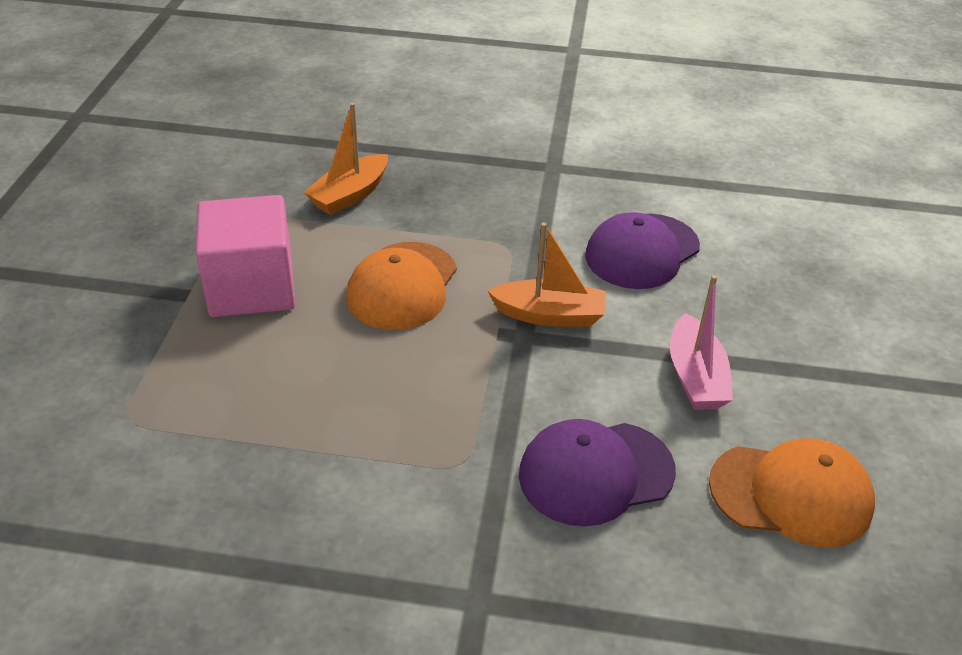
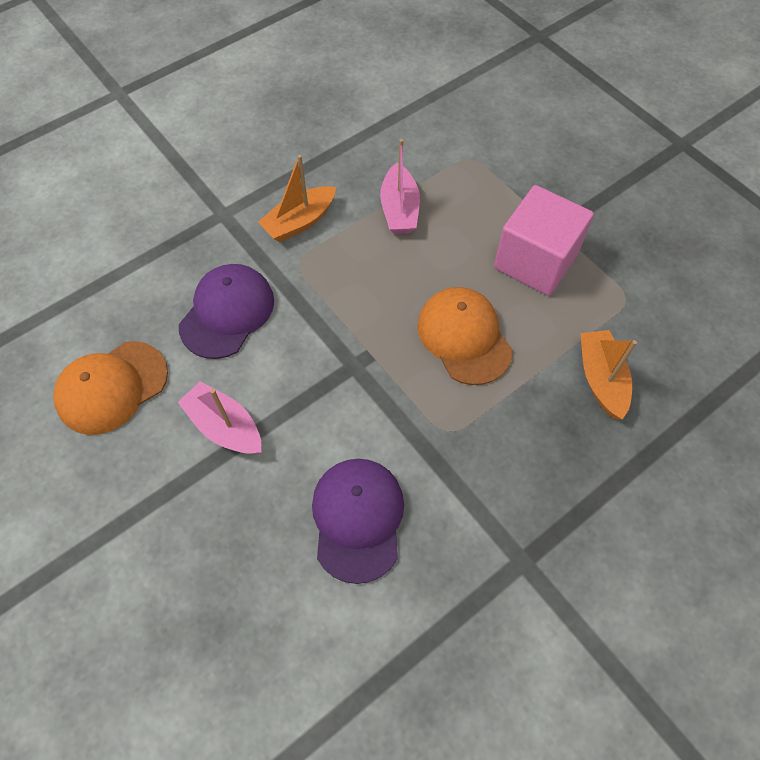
camera: 135 degrees right, 20 degrees up
orange boat [488,223,606,327] -> orange boat moved to [258,155,336,242]
none -> pink boat [380,139,420,234]

